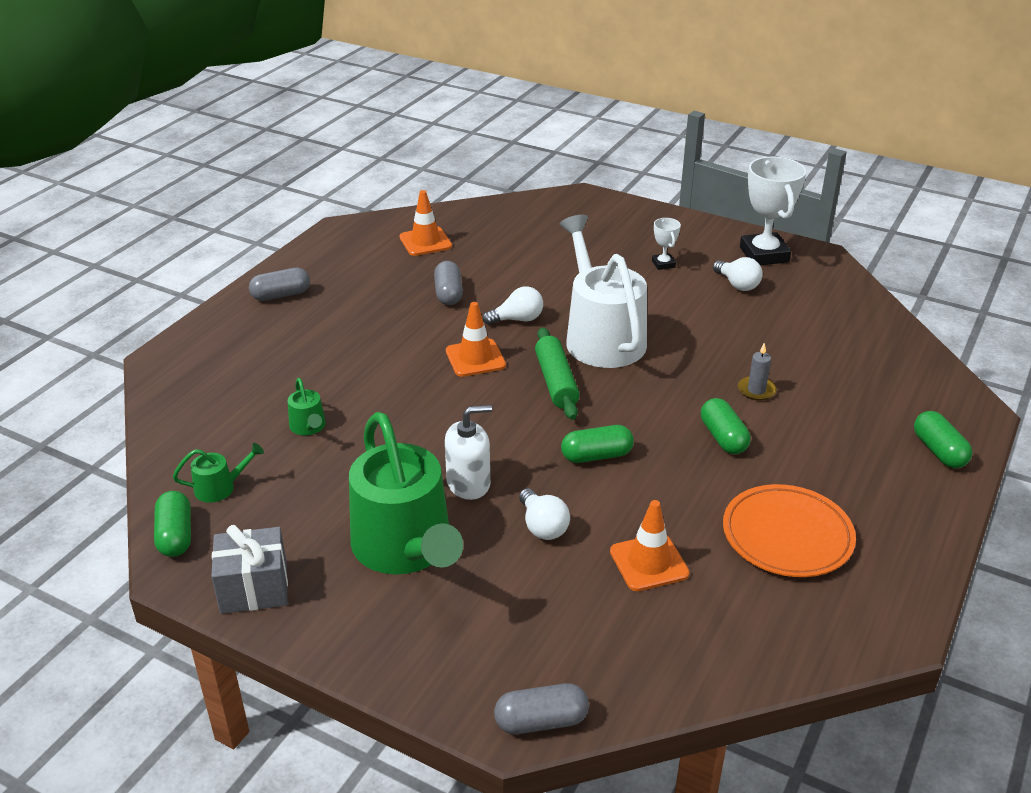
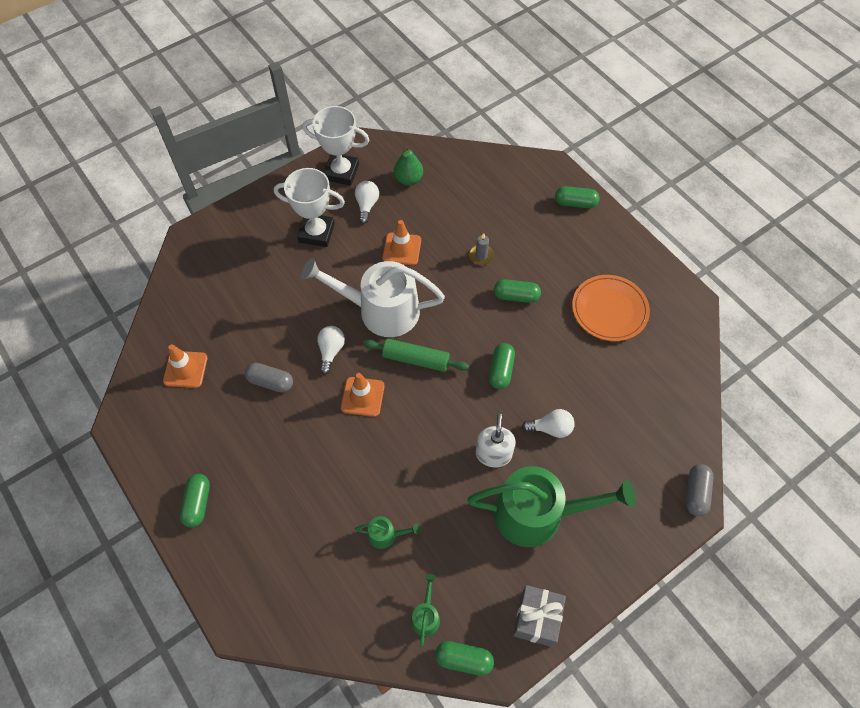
camera: 65 degrees left, 25 degrees up
grey capsule [249,268,310,301] -> green capsule [180,474,210,528]
orange traffic cone [610,500,690,591] -> orange traffic cone moved to [383,220,421,265]
white trophy [652,218,681,270] -> white trophy [274,168,345,247], size x2.09
white light bulb [713,257,762,291] -> white light bulb turned 75 degrees counterclockwise [355,181,379,224]
none -> green pear [394,145,423,186]

